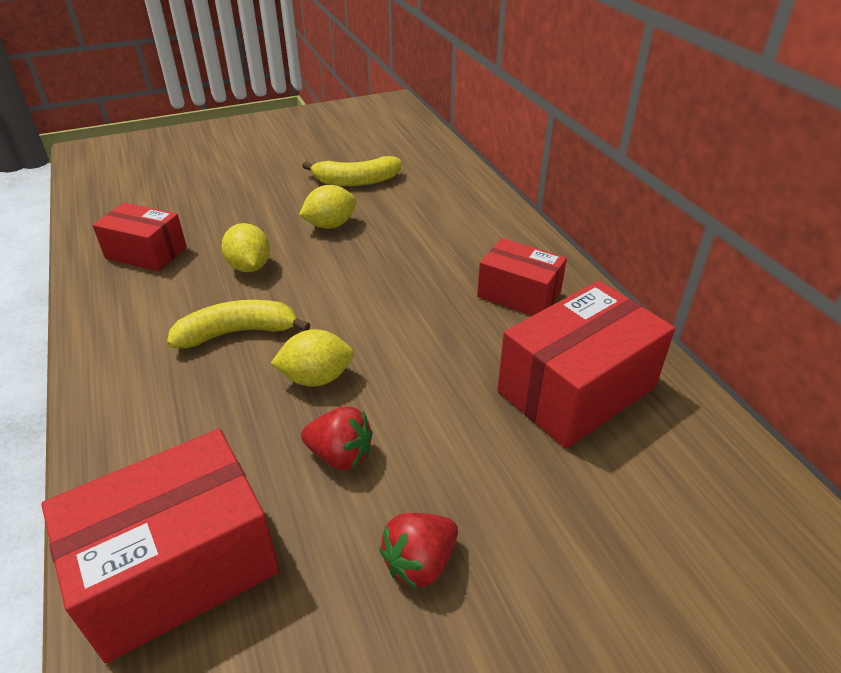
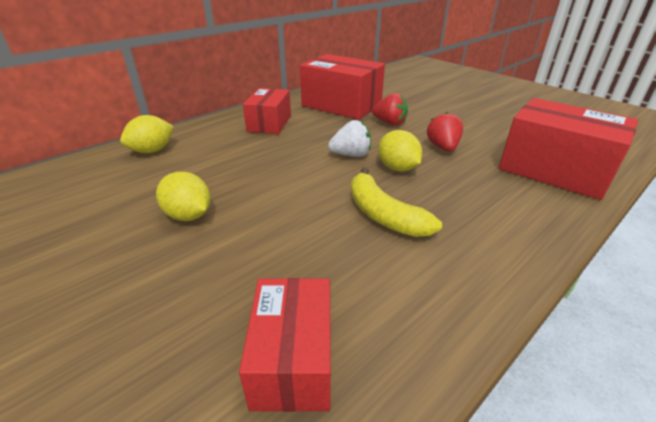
camera: 110 degrees left, 5 degrees down
yellow lemon [221,223,270,272] -> yellow lemon moved to [120,115,174,153]
yellow banana [302,156,401,186] -> none
red strawberry [379,513,458,589] -> red strawberry moved to [372,93,408,126]
none -> white strawberry [328,120,371,157]

